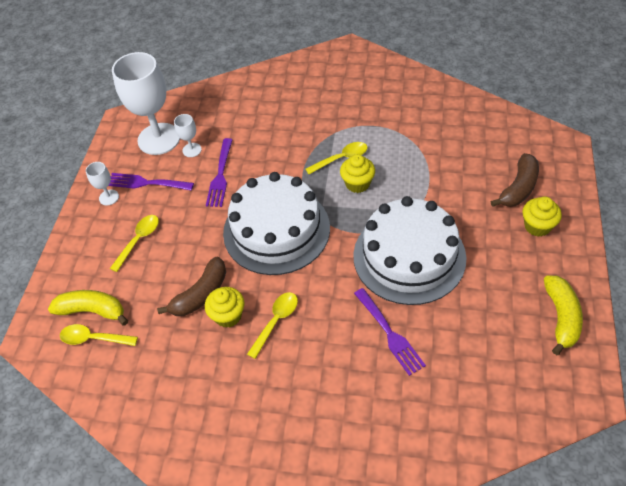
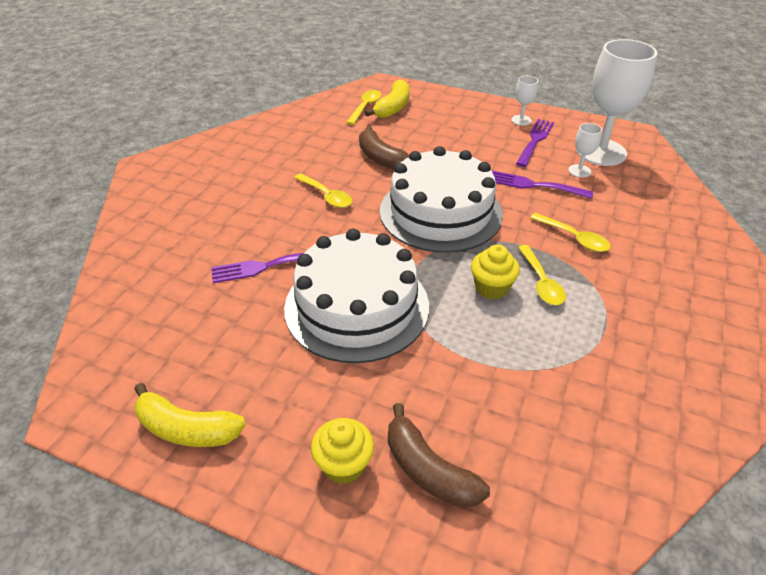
camera: 100 degrees right, 10 degrees down
yellow spoon [110,215,159,272] -> yellow spoon moved to [530,213,611,252]
yellow cupcake [205,287,244,328] -> none

